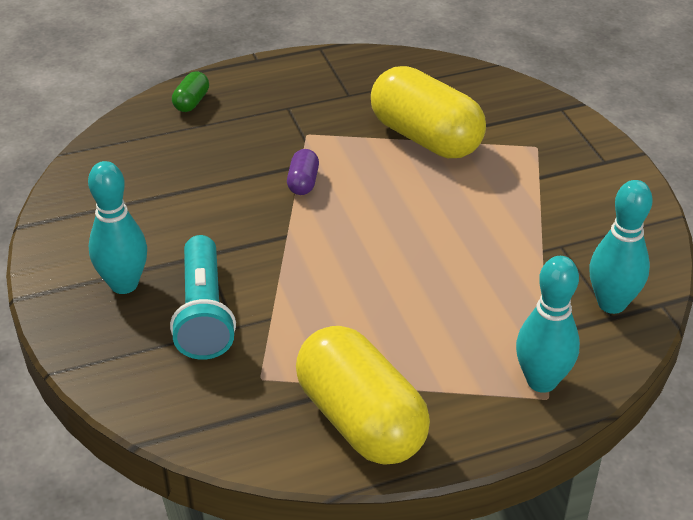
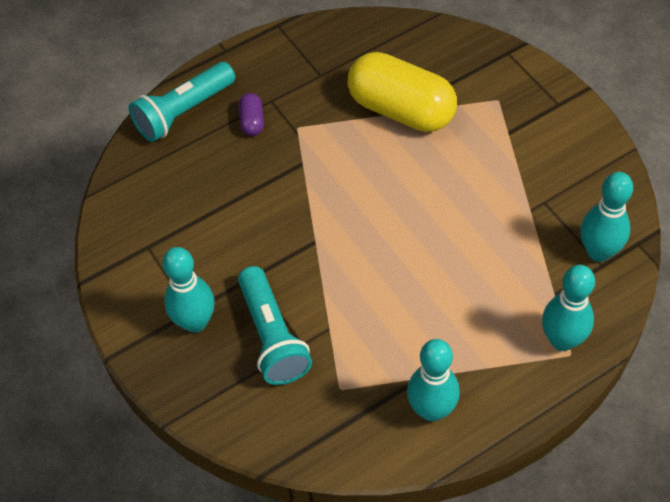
camera: 10 degrees left, 15 degrees up
green capsule [172,71,209,112] -> turquoise flashlight [129,62,235,142]
purple capsule [287,149,319,195] -> purple capsule moved to [238,93,264,136]
yellow capsule [296,326,430,465] -> turquoise bowling pin [407,339,460,422]

